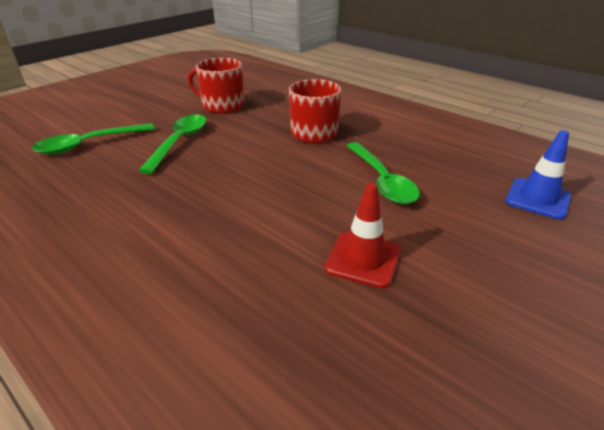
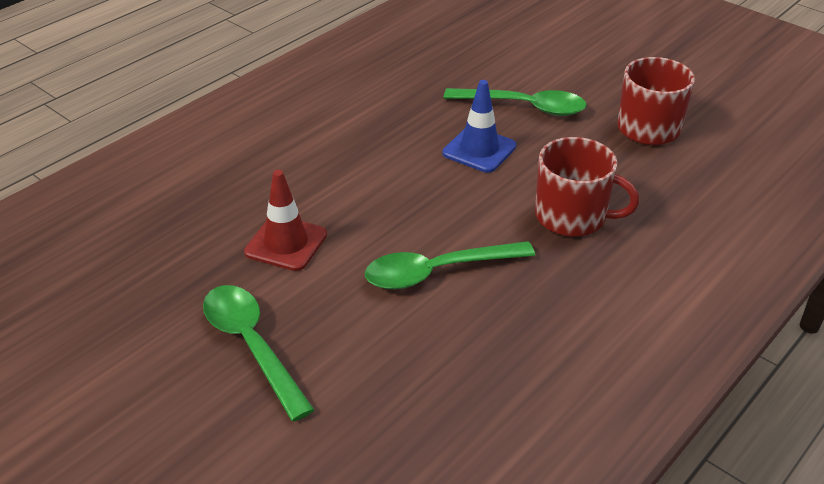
camera: 90 degrees right, 5 degrees up
green spoon [32,123,155,154] -> green spoon moved to [203,285,314,421]
blue traffic cone [505,130,572,220] -> blue traffic cone moved to [442,80,516,173]

